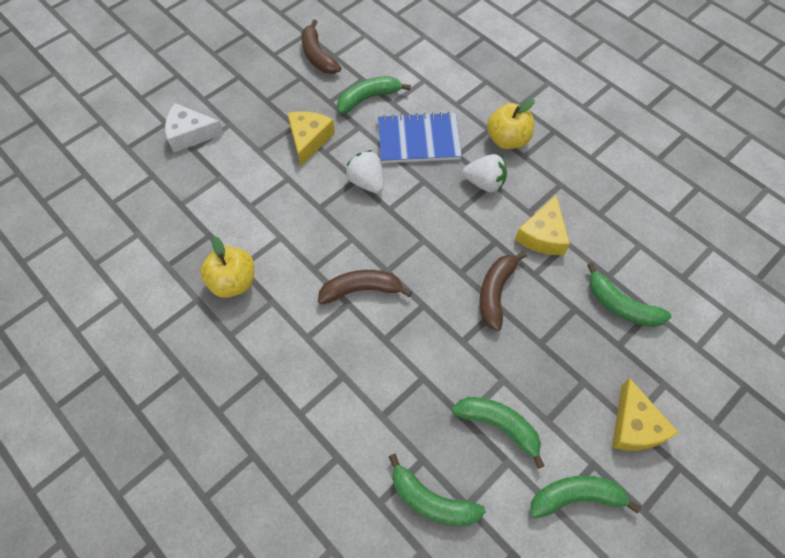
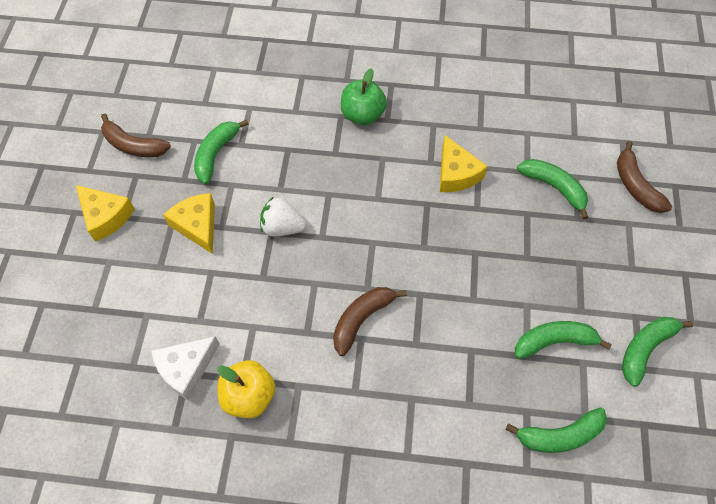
camera: 40 degrees left, 0 degrees up
white cheese [165,103,224,152] -> white cheese moved to [151,336,220,400]
blue notebook [378,112,462,163] -> none
white strawberry [463,154,507,193] -> none
brown banana [479,252,527,331] -> brown banana moved to [617,141,672,213]
yellow apple [487,99,535,149] -> green apple [341,68,387,125]
green banana [587,263,672,327] -> green banana turned 135 degrees counterclockwise [517,159,589,219]
yellow cheese [612,378,679,451] -> yellow cheese moved to [76,185,135,242]

